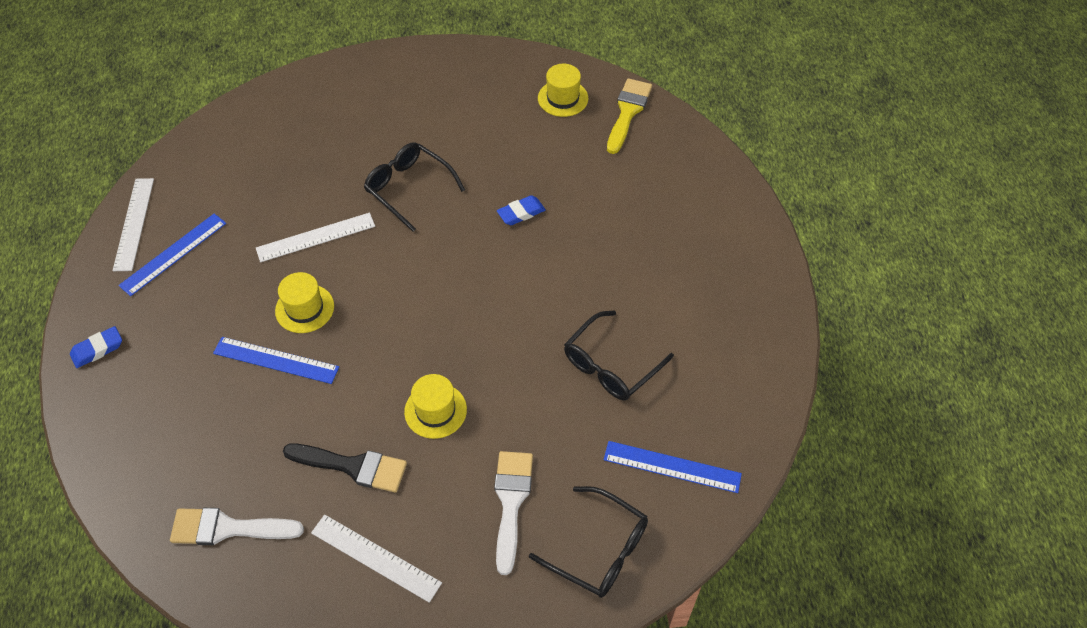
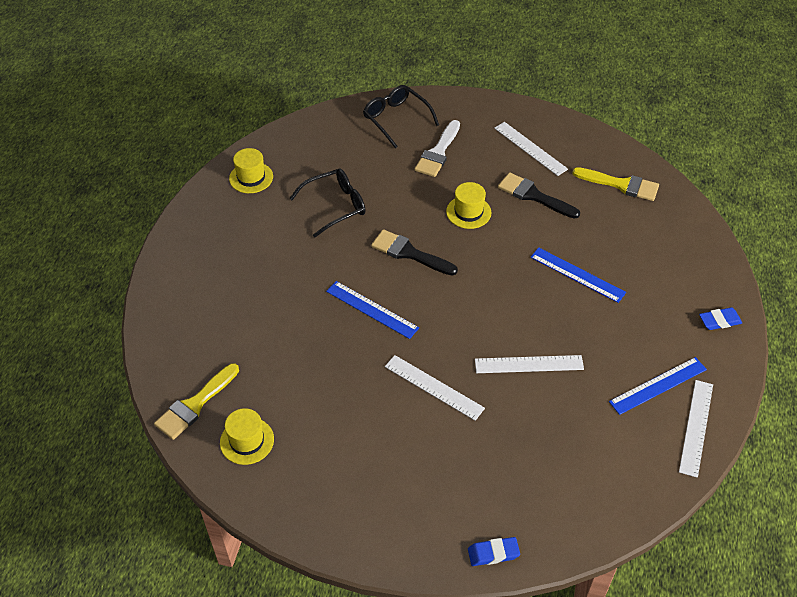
camera: 160 degrees left, 5 degrees down
white brush [170,508,304,545] -> yellow brush [572,167,659,201]
yellow hat [275,272,334,333] -> yellow hat moved to [229,148,273,193]
black glasses [364,142,465,232] -> white ruler [385,355,485,421]
blue eraser [497,195,546,225] -> blue eraser moved to [468,537,520,566]
blue ruler [604,441,742,493] -> blue ruler moved to [326,281,419,339]
none -> black brush [371,229,458,276]

